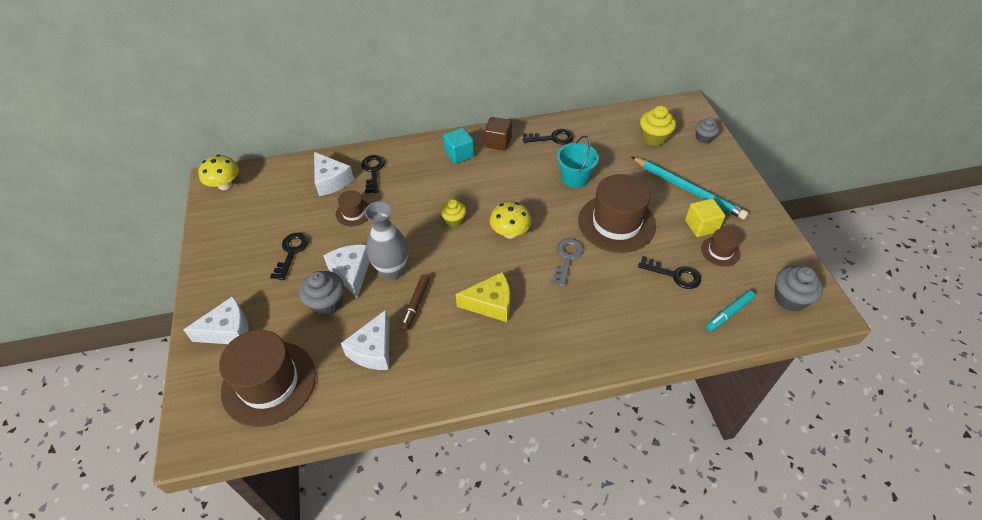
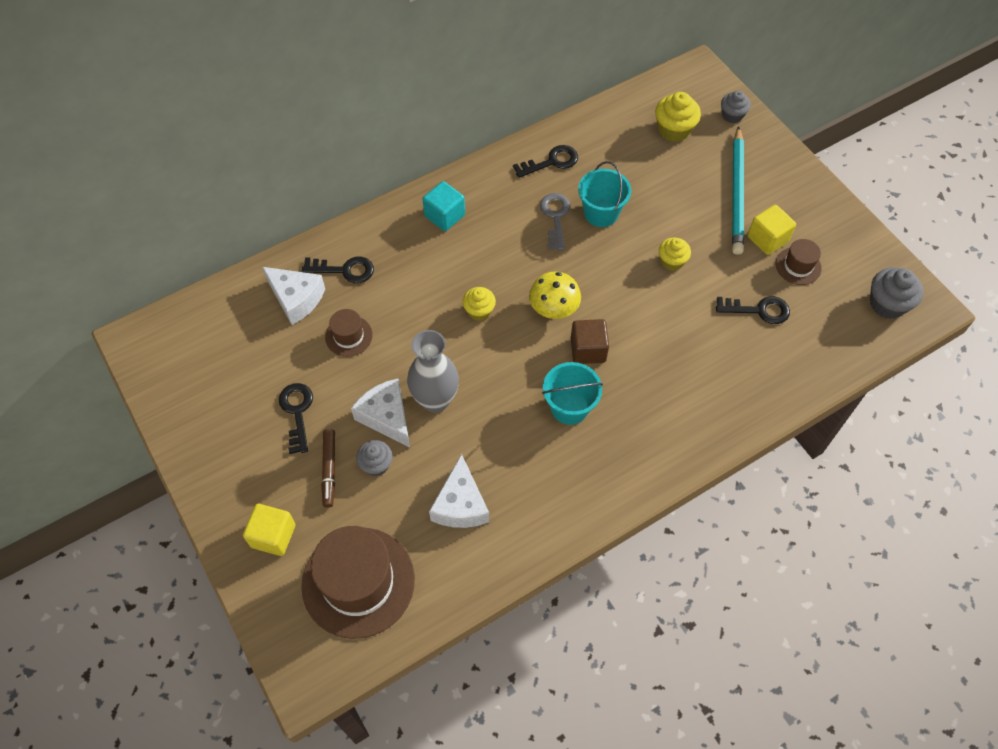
camera: 20 degrees left, 10 degrees up
white cheese [183,296,249,344] -> yellow cube [243,504,296,556]
yellow mushroom [198,155,239,190] -> none
grey cupcake [299,271,344,316] -> grey cupcake [356,440,392,476], size x0.66
black key [361,155,385,193] -> black key turned 120 degrees clockwise [302,257,374,283]
brown marker [400,275,430,331] -> brown marker moved to [321,429,335,508]
yellow cheese [456,272,510,322] -> turquoise bucket [542,362,603,425]
brown cube [484,117,512,151] -> brown cube moved to [571,319,609,364]
grey key [551,239,584,287] -> grey key moved to [540,193,571,250]
brown hat [578,174,656,253] -> yellow cupcake [659,237,691,271]
turquoise pencil [631,157,749,220] -> turquoise pencil turned 75 degrees clockwise [732,126,744,255]
turquoise marker [706,290,755,331] -> none

